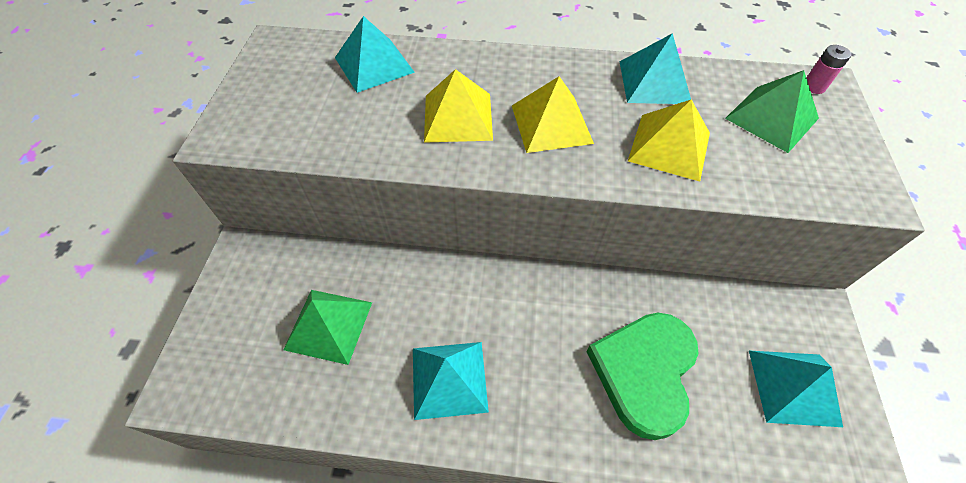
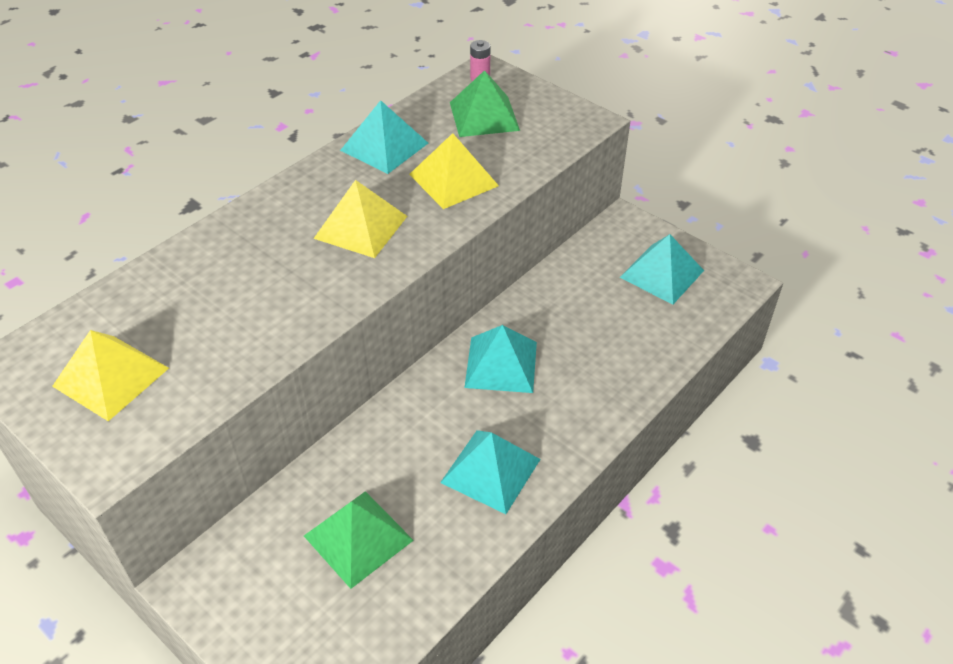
camera: 55 degrees left, 10 degrees down
turquoise pyramid [335,16,415,93] -> turquoise pyramid moved to [464,325,537,393]
yellow pyramid [424,69,493,143] -> yellow pyramid moved to [52,330,169,421]
green heart [587,313,699,440] -> none

